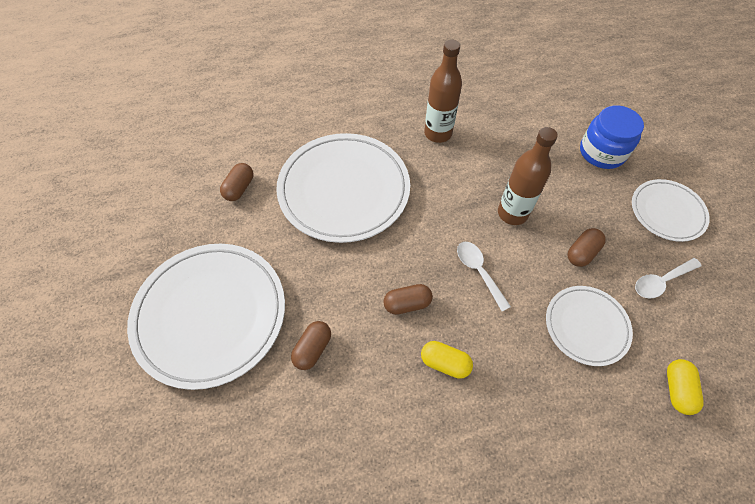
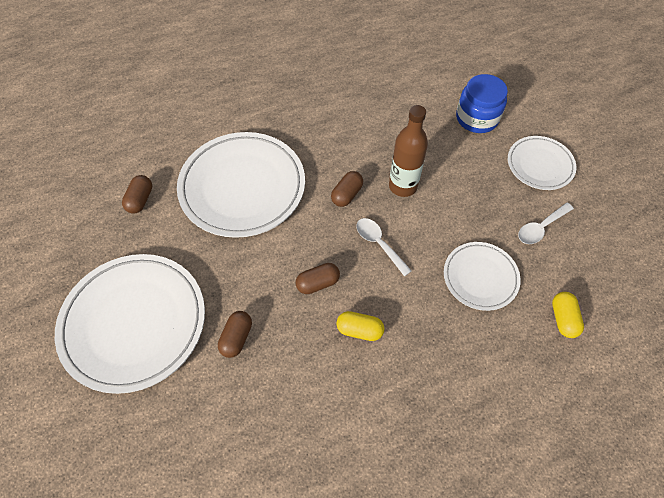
camera: 10 degrees left, 0 degrees up
brown bottle [424,40,462,143] -> none
brown capsule [568,228,606,267] -> brown capsule moved to [331,171,363,207]

